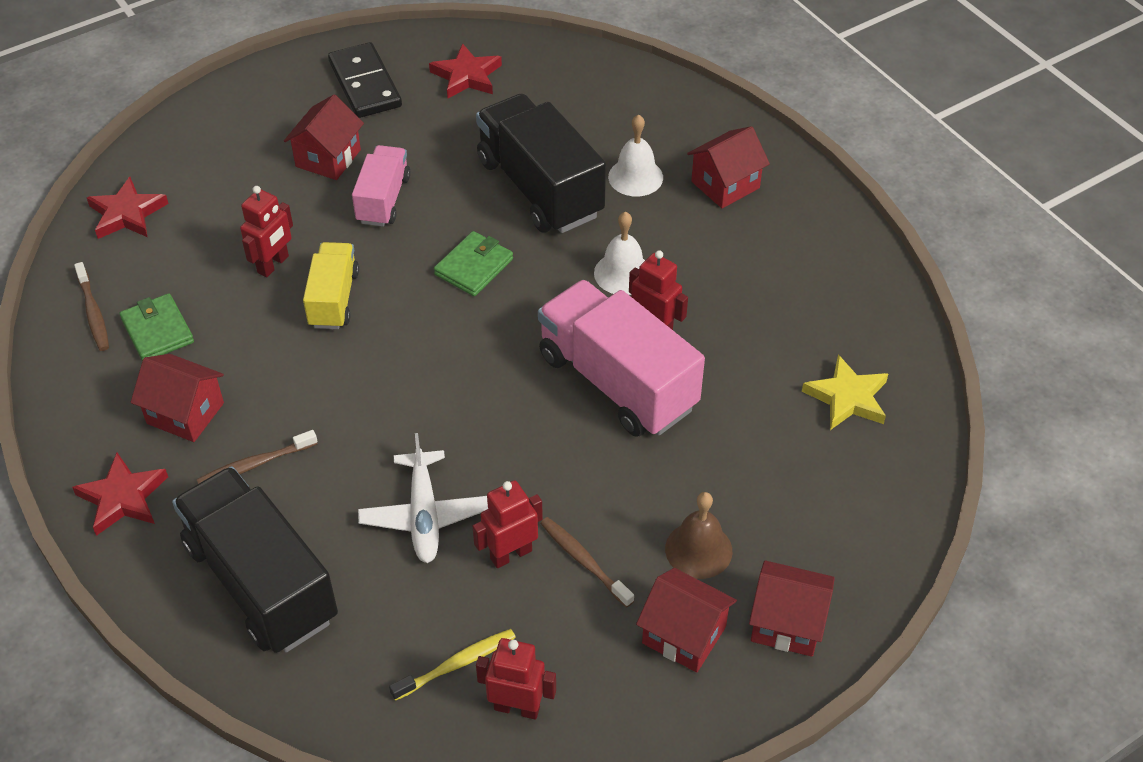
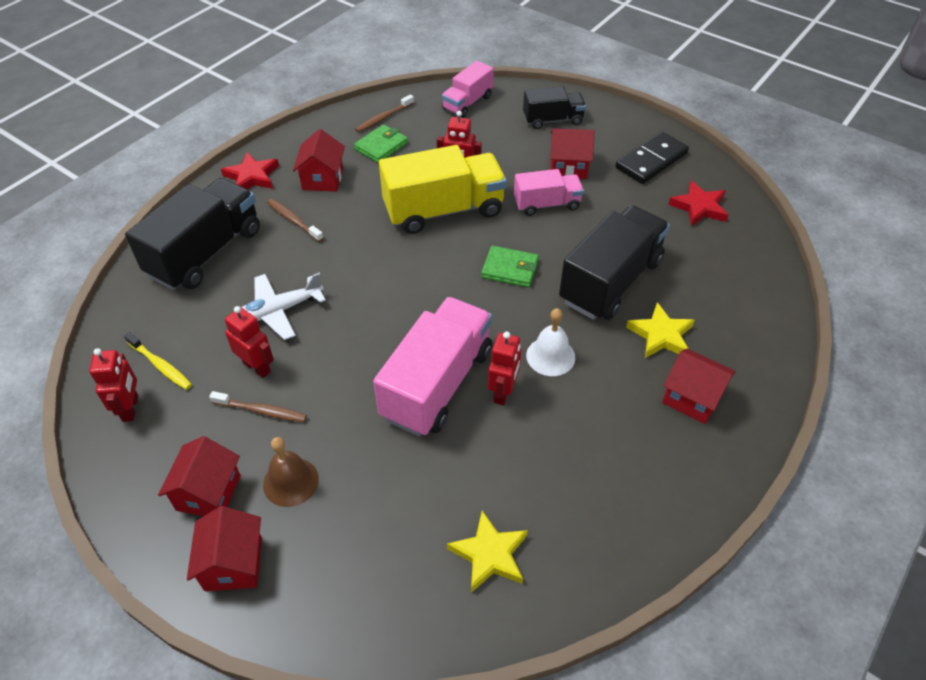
camera: 70 degrees right, 0 degrees up
red star [87,177,169,239] -> pink truck [442,61,494,118]
yellow truck [303,242,359,329] -> yellow truck [379,145,507,234], size x1.77
brown toothbrush [540,517,634,607] -> brown toothbrush turned 75 degrees clockwise [209,391,307,422]
white bell [608,114,663,197] -> yellow star [626,302,695,358]
none -> black truck [523,87,586,129]

